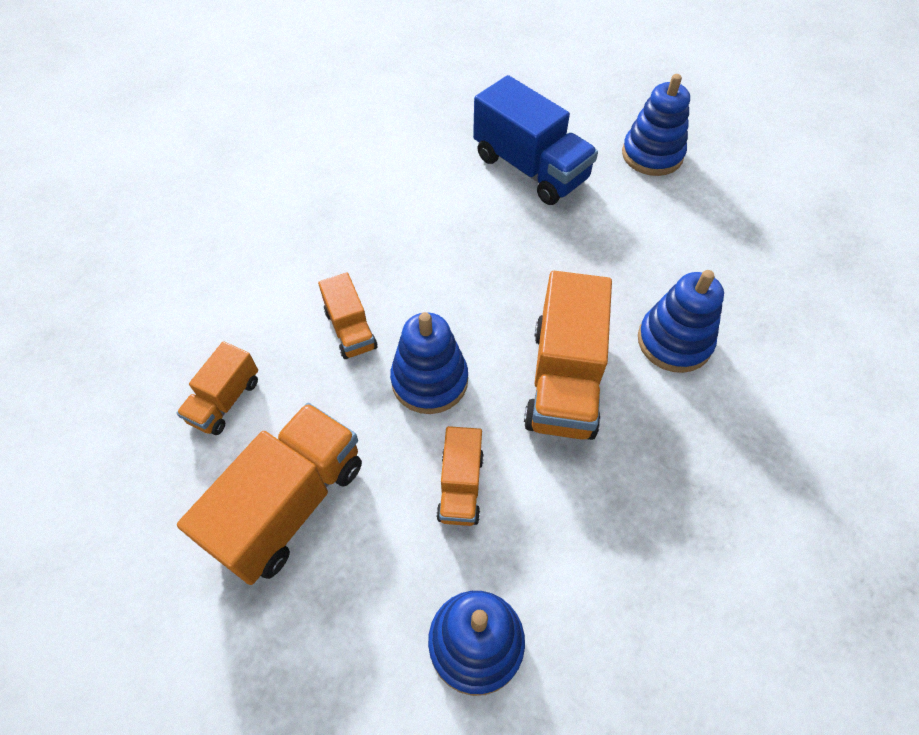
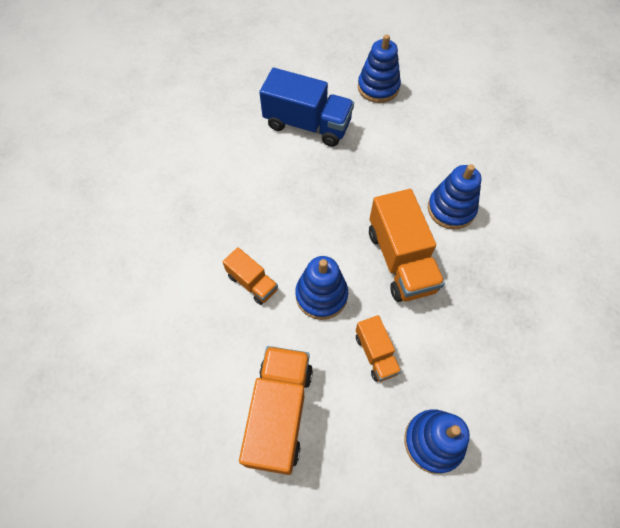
camera: 25 degrees left, 5 degrees up
orange truck [177,341,258,435] -> none

